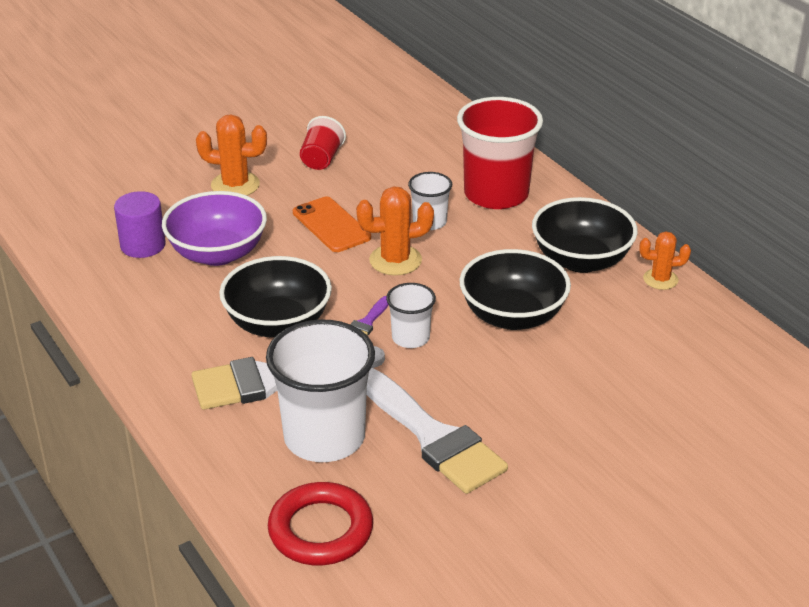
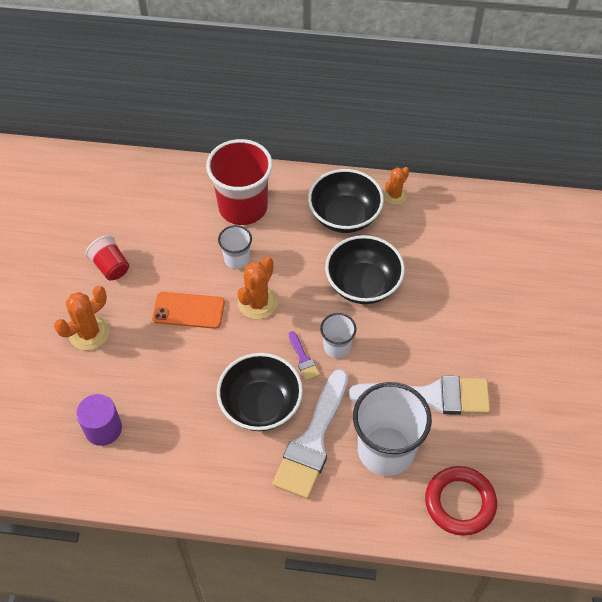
camera: 50 degrees left, 20 degrees up
purple bowl [162,191,267,266] -> none

